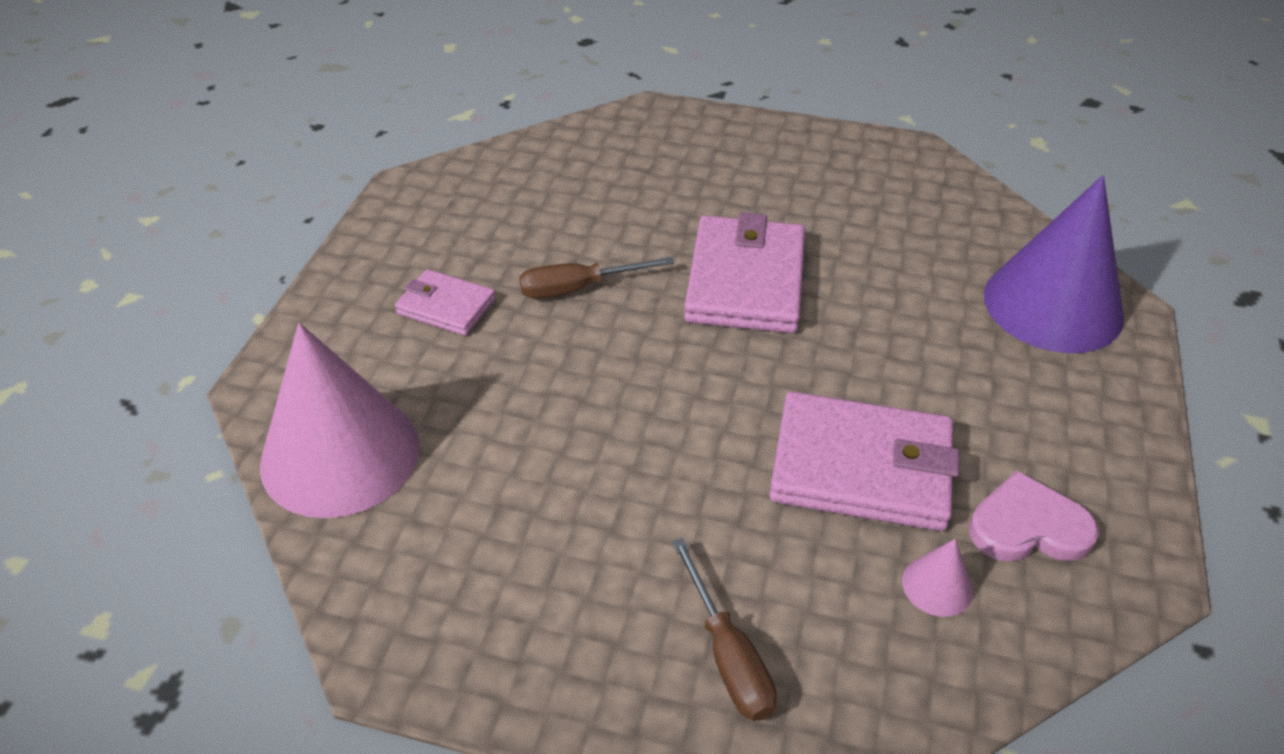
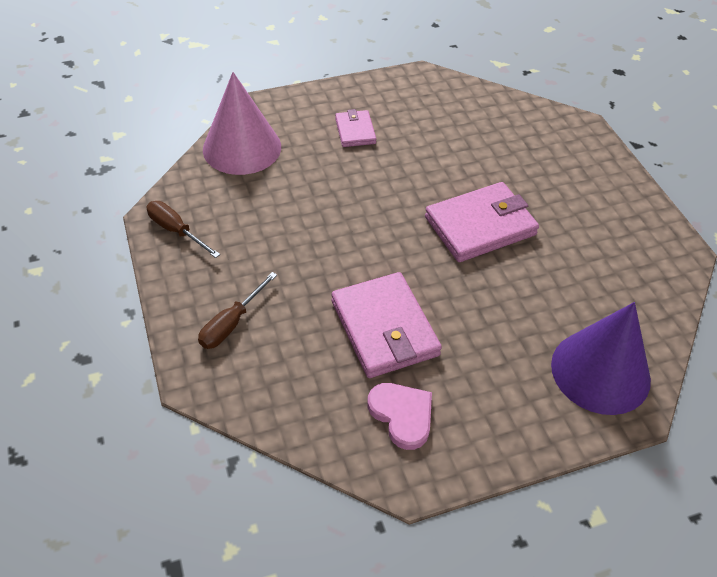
camera: 55 degrees right, 5 degrees up
brown screwdriver [519,257,674,299] -> brown screwdriver moved to [146,201,220,258]
pink cone [902,539,973,617] -> none

